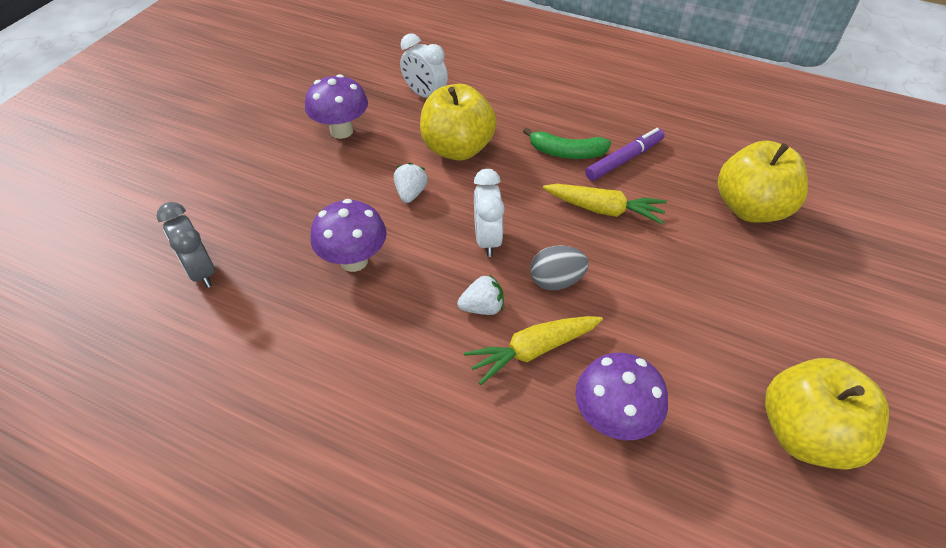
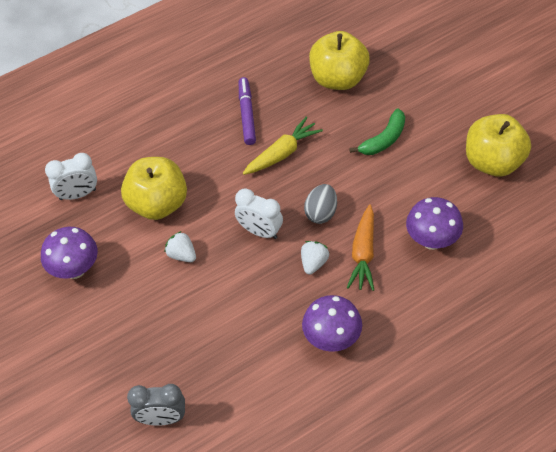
camera: 55 degrees left, 5 degrees up
purple mushroom [310,199,387,272] -> purple mushroom moved to [302,295,362,352]
yellow carrot [464,316,603,385] -> orange carrot [347,204,374,291]
green banana [523,127,611,159] -> green banana moved to [349,108,405,155]

